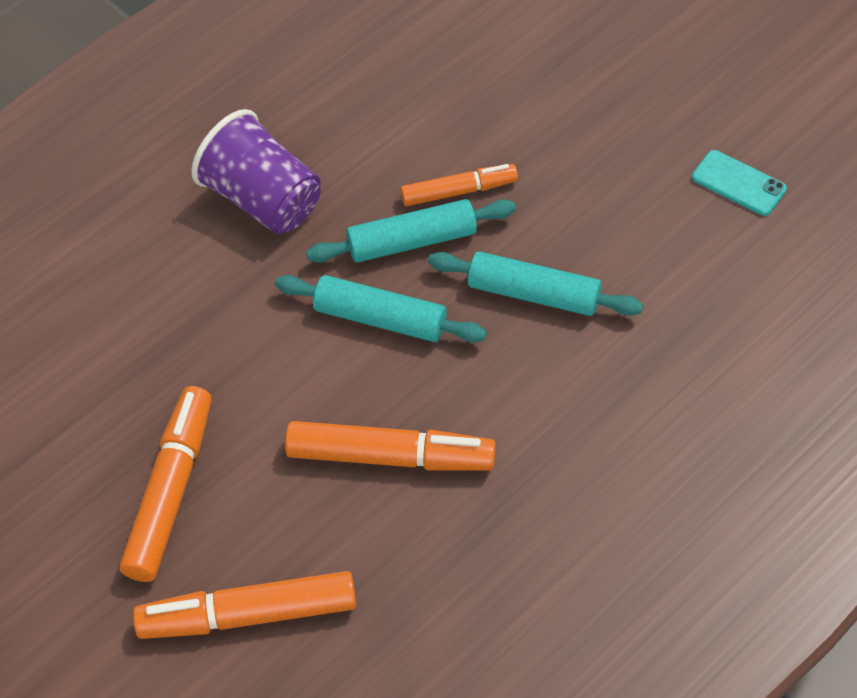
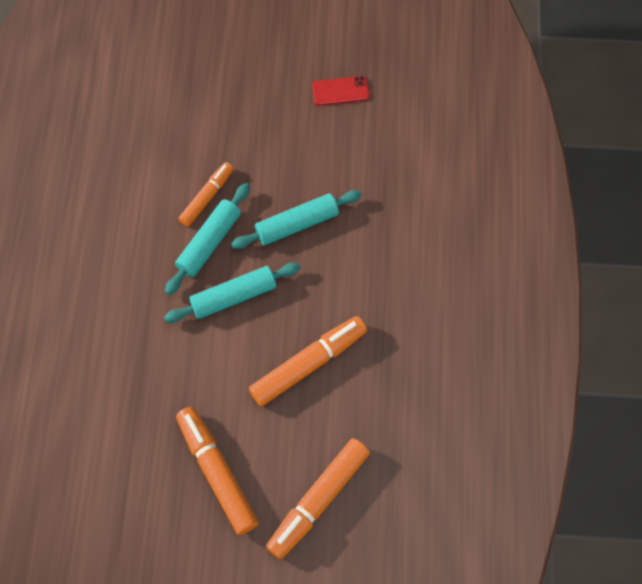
camera: 45 degrees left, 10 degrees up
purple cup [191,109,321,234] -> none
turquoise phone [692,150,787,216] -> red phone [312,75,370,106]

